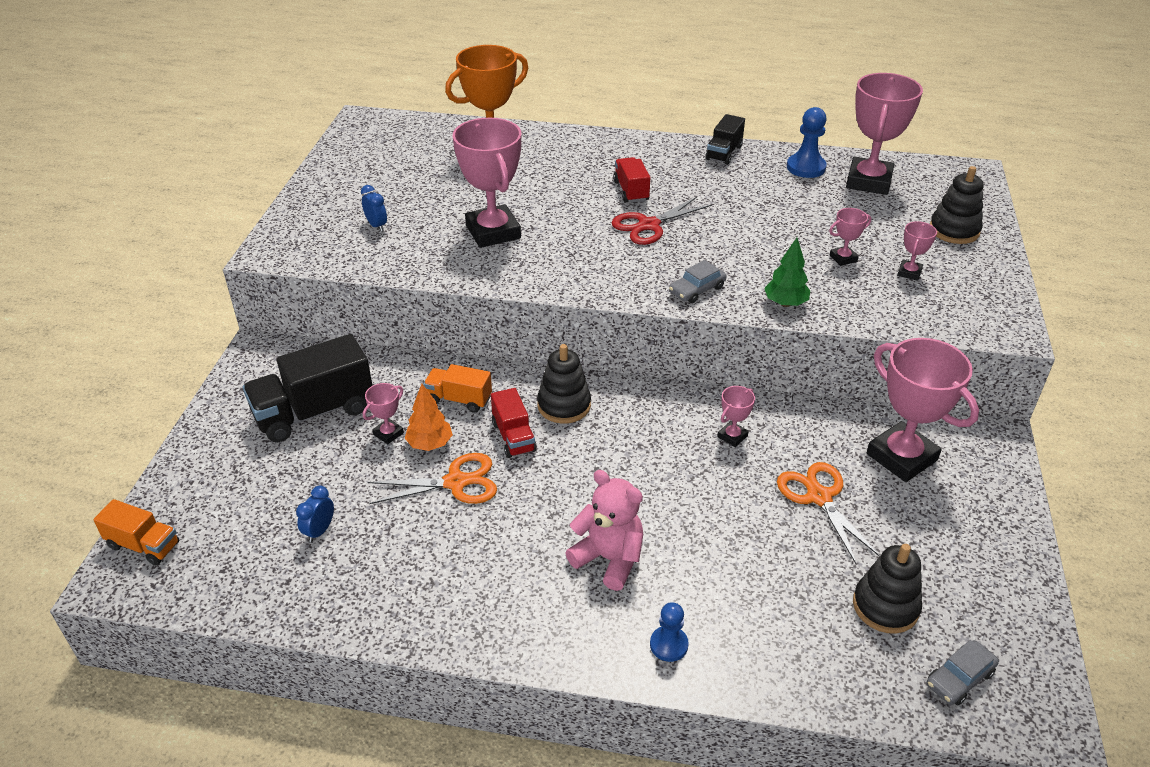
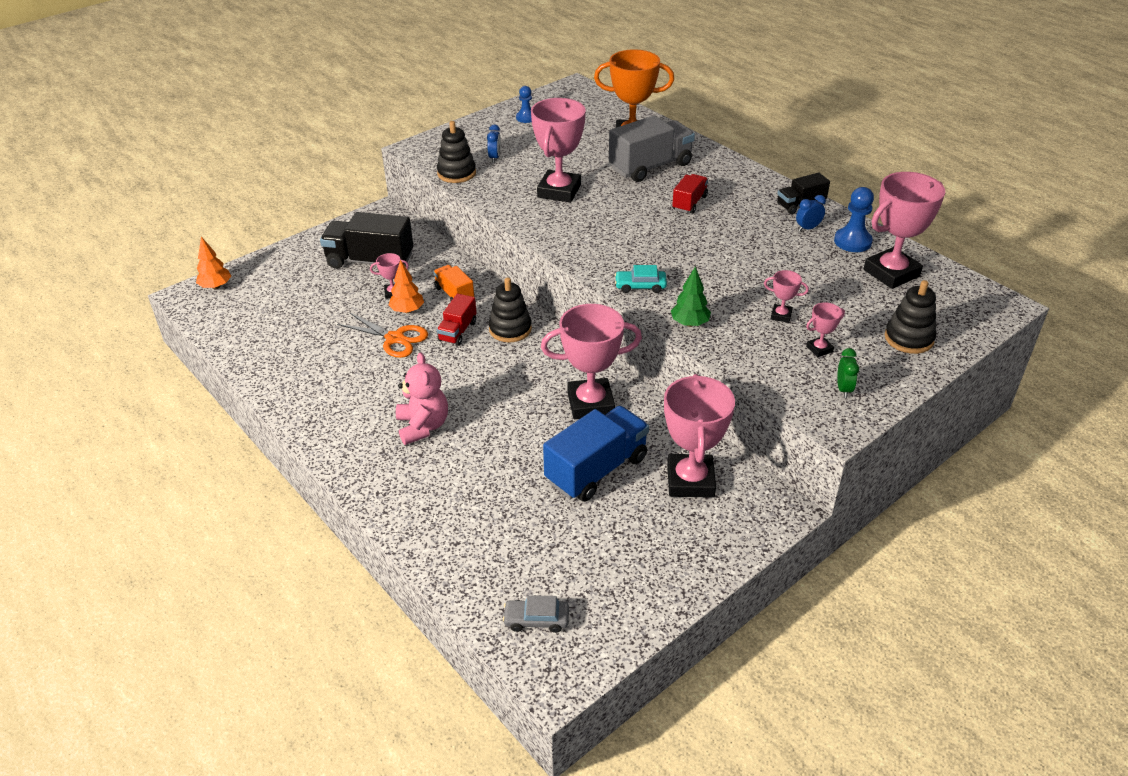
camera: 40 degrees right, 0 degrees up
orange truck [93,499,179,565] -> orange tree [196,237,231,289]
blue clock [296,485,334,543] -> blue clock moved to [796,195,826,231]
red scissors [611,197,712,245] -> none
blue pawn [650,602,689,662] -> blue pawn moved to [516,86,532,123]
grey car [669,260,727,303] -> turquoise car [615,265,667,293]
pink trophy [718,386,755,447] -> pink trophy [541,304,642,419], size x2.24
orange scissors [777,462,880,564] -> blue truck [543,406,649,502]
black stacking toy [853,544,922,634] -> black stacking toy moved to [437,121,476,183]
none -> grey truck [609,116,695,182]
none -> green clock [837,348,859,398]

